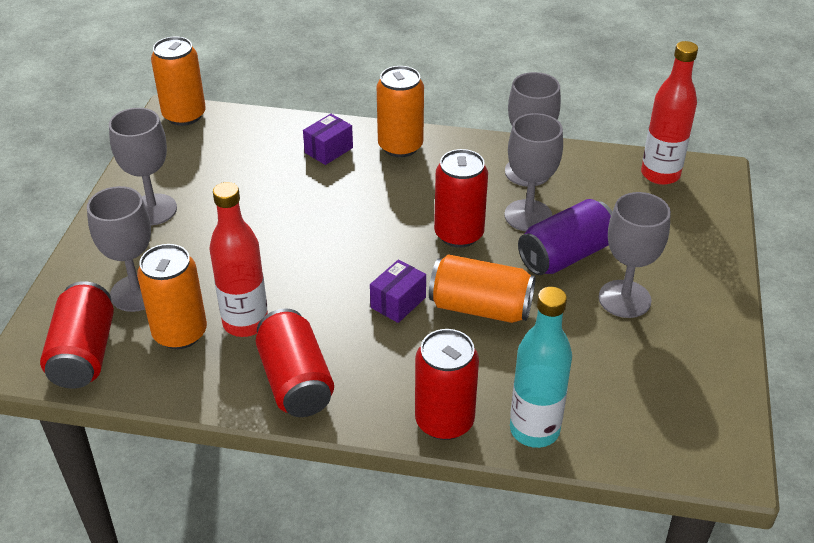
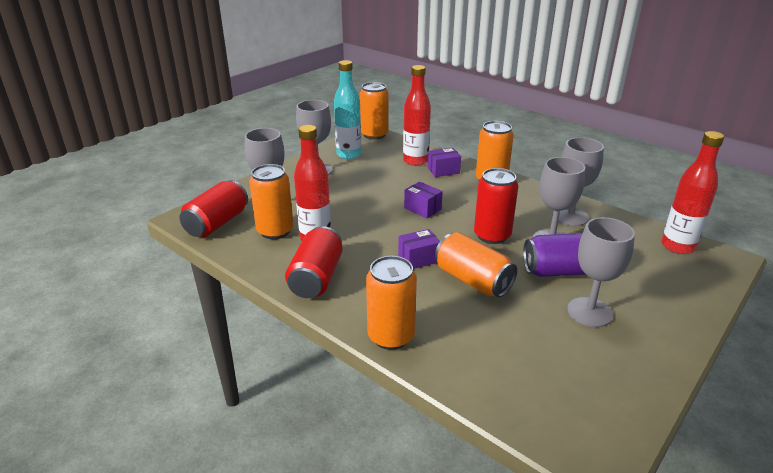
camera: 30 degrees right, 10 degrees down
red can [415,329,479,440] -> orange can [366,256,417,350]
turquoise bottle [510,287,572,448] -> turquoise bottle moved to [334,60,361,159]
none -> red bottle [403,65,431,166]
none -> purple box [404,182,443,218]

